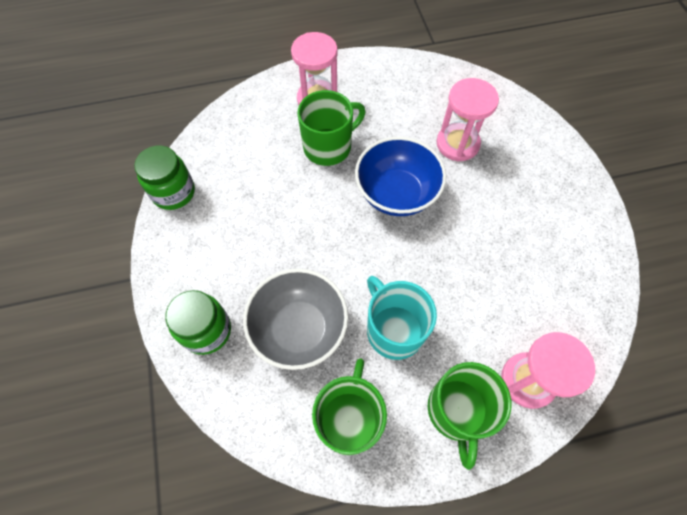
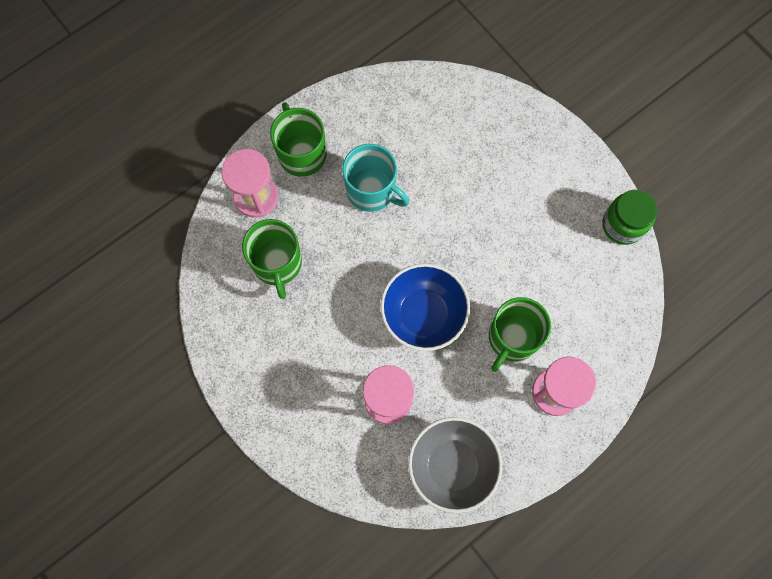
camera: 155 degrees right, 10 degrees up
green jar [165,290,231,355] -> none
grey bowl [243,268,348,370] -> grey bowl moved to [408,417,502,513]
green mug [312,358,387,455] -> green mug moved to [242,219,302,299]

